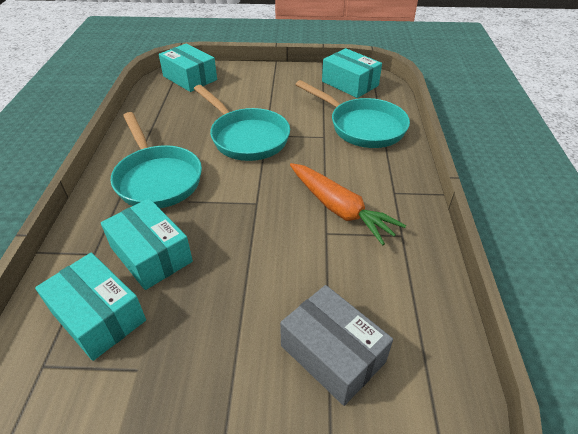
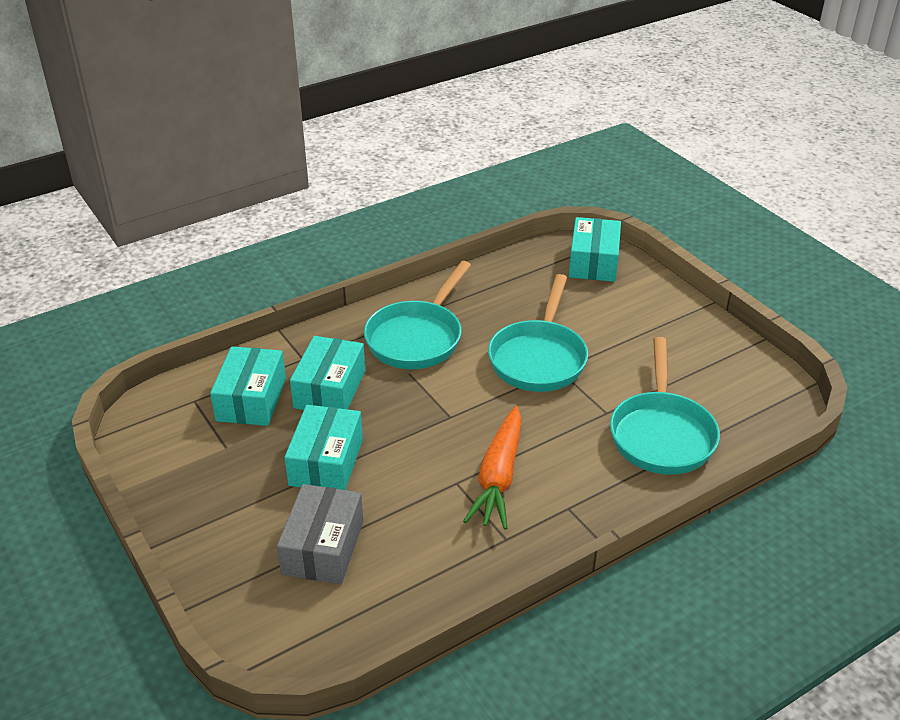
camera: 55 degrees right, 5 degrees down
turquoise box [322,48,382,98] -> turquoise box moved to [284,405,363,490]

